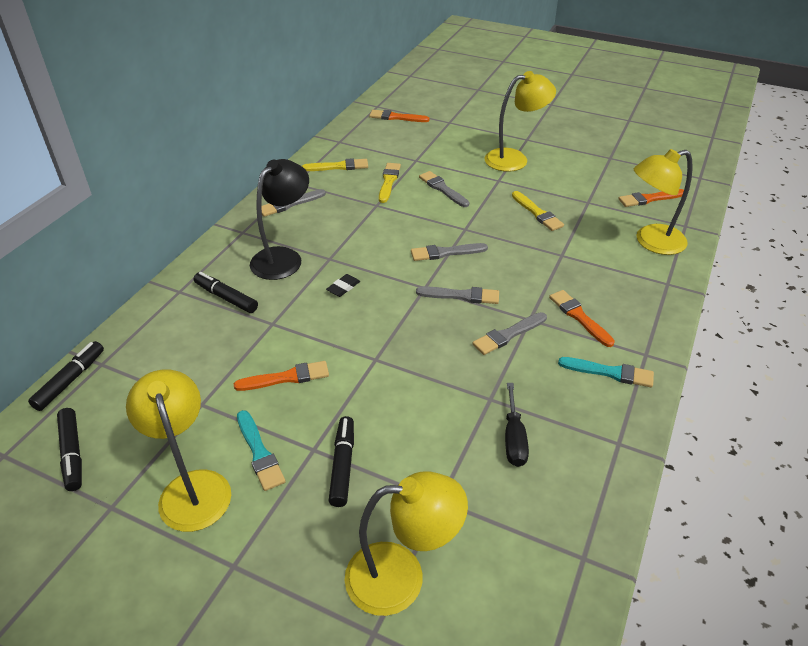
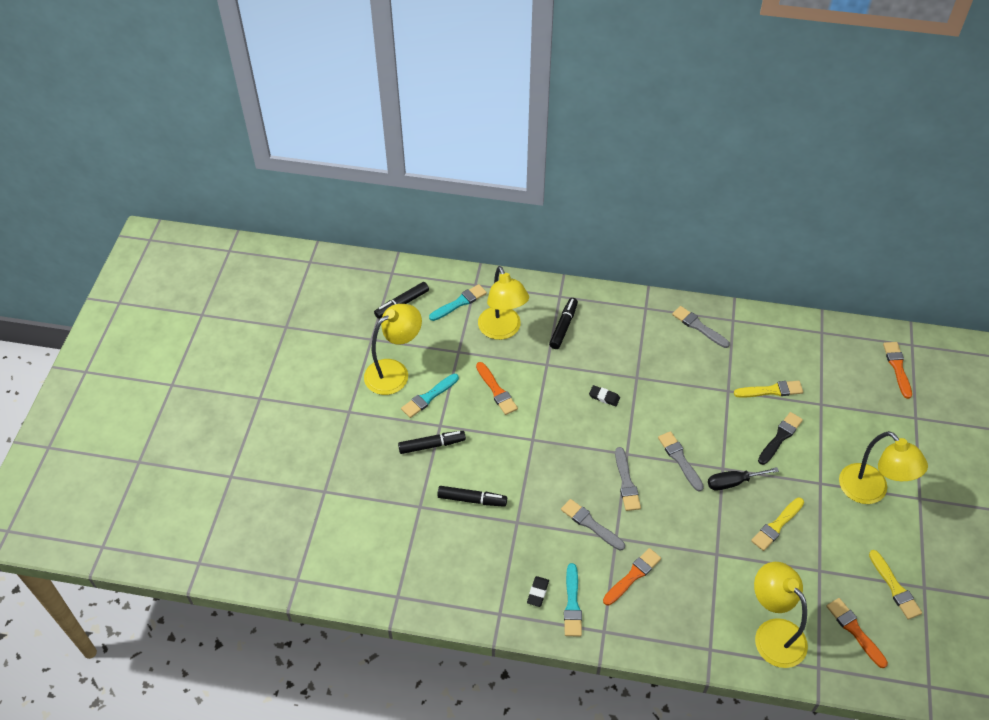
camera: 75 degrees right, 10 degrees up
black marker [28,341,104,411] -> black marker moved to [437,486,507,507]
black lamp [250,159,309,280] -> none
yellow brush [302,158,368,171] -> yellow brush moved to [869,550,922,619]
yellow lamp [344,471,468,616] -> yellow lamp moved to [478,266,529,340]
grey brush [419,171,469,207] -> black brush [758,412,803,465]
black screwdriver [505,383,529,467] -> black screwdriver moved to [708,467,779,491]
none -> turquoise brush [429,284,487,321]
none -> black eraser [527,576,549,607]

